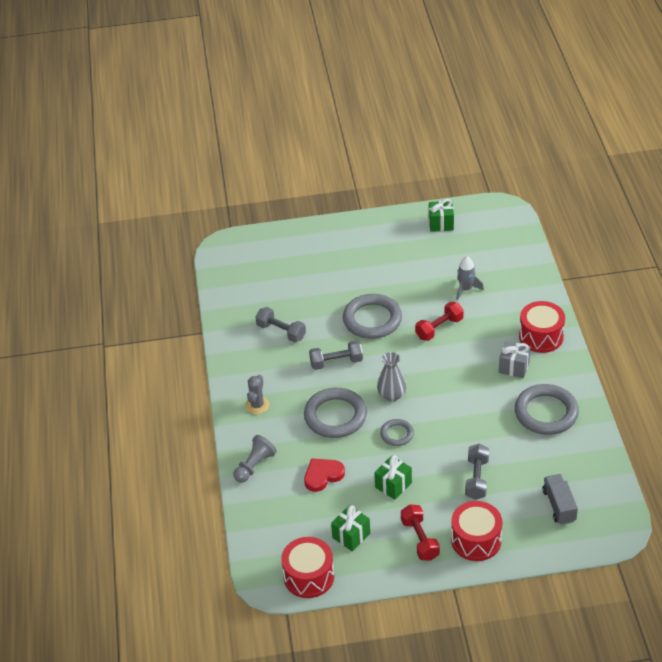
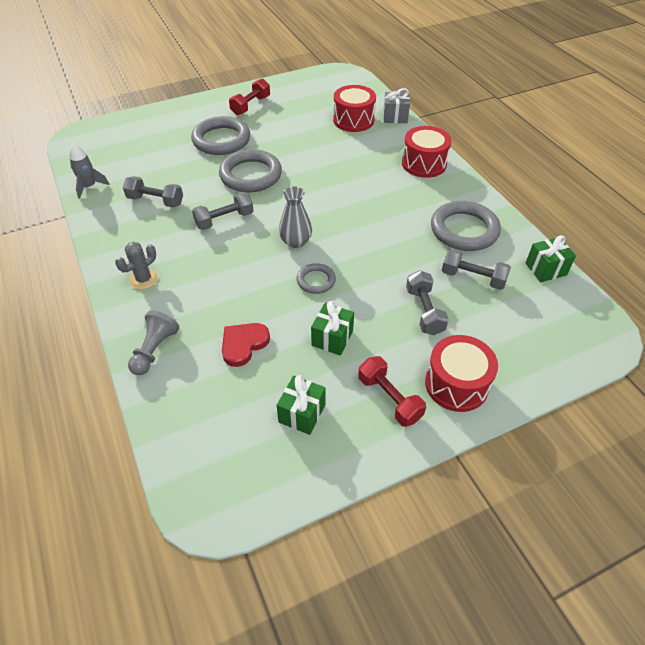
camera: 20 degrees left, 5 degrees up
grey cactus [245,374,270,414] -> grey cactus turned 45 degrees clockwise [115,242,158,290]
red drum [281,537,334,598] -> red drum moved to [333,85,376,132]
grey ring [304,388,367,438] -> grey ring moved to [191,116,250,155]
red dumbbell [415,302,464,341] -> red dumbbell moved to [229,79,270,115]
green gift [429,199,454,232] -> green gift moved to [525,235,576,282]
grey rocket [456,256,484,300] -> grey rocket moved to [69,143,109,199]
grey gift [499,341,531,378] -> grey gift moved to [383,88,410,123]
grey truck [543,474,578,525] -> none
none -> grey dumbbell [442,249,511,290]

